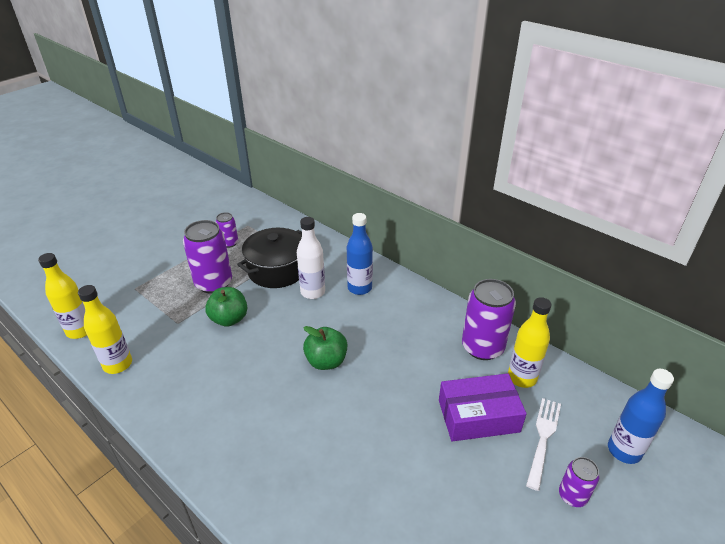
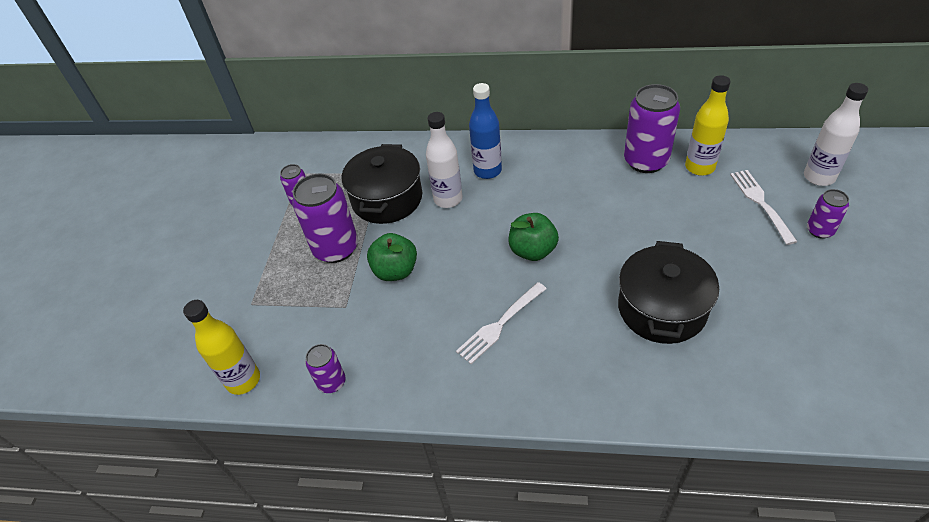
camera: 30 degrees left, 10 degrees up
yellow bottle [78,285,132,374] -> purple can [305,344,345,393]
purple box [439,373,527,442] -> none
blue bottle [608,369,674,464] -> white bottle [804,83,868,186]
none -> white fork [456,282,547,364]
none -> black pot [618,241,719,344]

